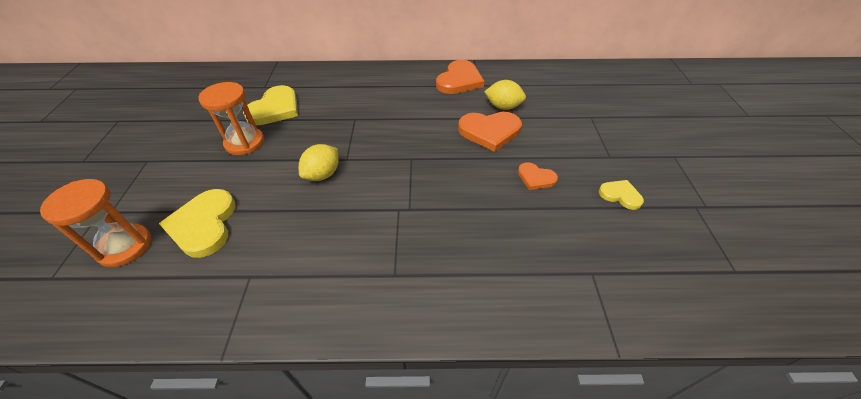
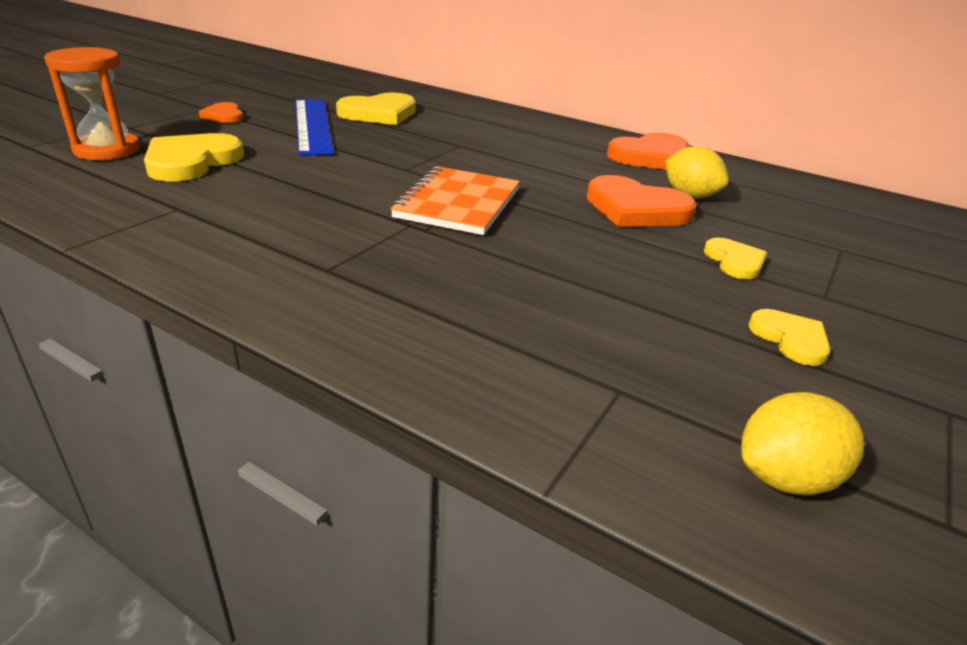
camera: 30 degrees right, 15 degrees down
orange hourglass [199,82,264,155] -> blue ruler [296,100,334,156]
yellow lemon [299,144,339,181] -> yellow lemon moved to [741,392,864,495]
orange heart [518,162,558,190] -> orange heart moved to [199,102,244,123]
none -> orange notebook [390,166,520,235]
none -> yellow heart [704,237,767,279]

